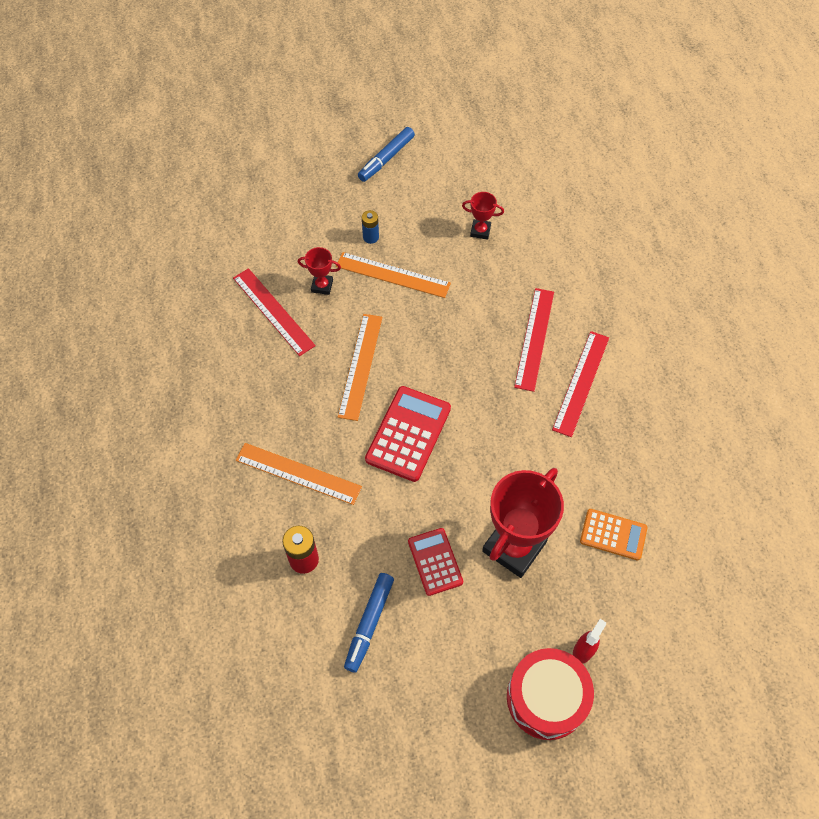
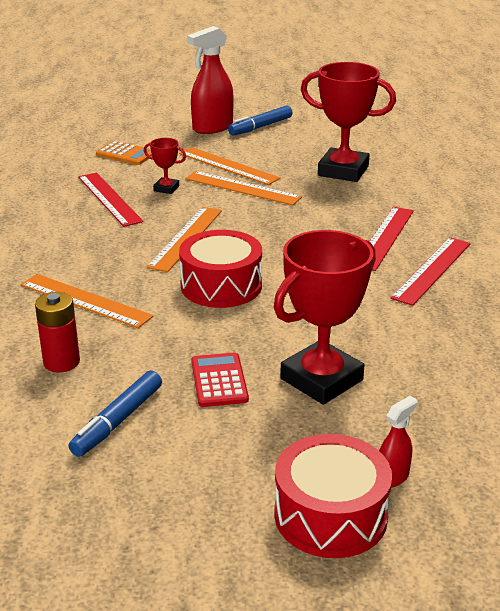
camera: 10 degrees right, 30 degrees down
blue battery [362,210,379,244] -> orange ruler [179,147,281,185]
red calculator [365,386,451,482] -> red drum [179,230,262,308]
red trophy [462,192,504,240] -> red trophy [301,62,396,182], size x2.17
orange calculator [580,509,648,560] -> orange calculator moved to [96,141,153,165]
none -> red spray bottle [187,26,234,134]

